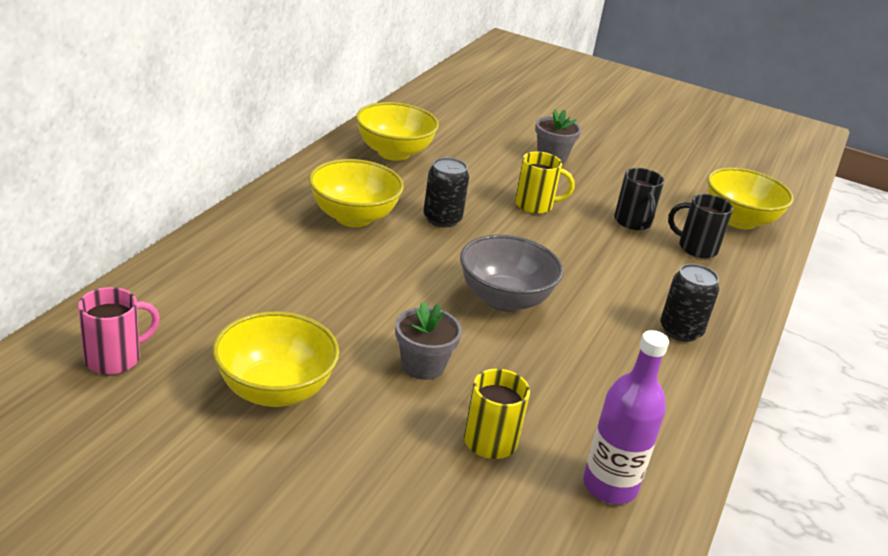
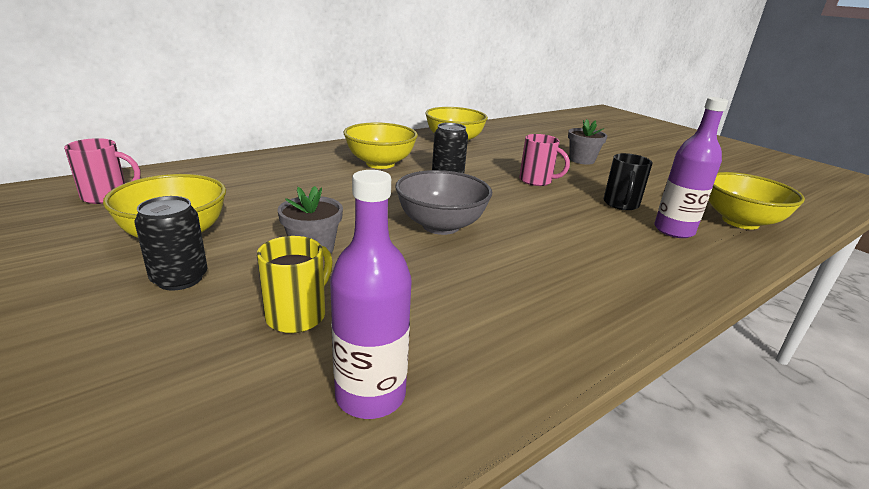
camera: 30 degrees right, 5 degrees down
yellow mug [515,151,575,214] -> pink mug [519,134,570,186]
black can [660,264,720,342] -> black can moved to [135,196,208,290]
black mug [668,194,733,258] -> purple bottle [654,97,728,238]

